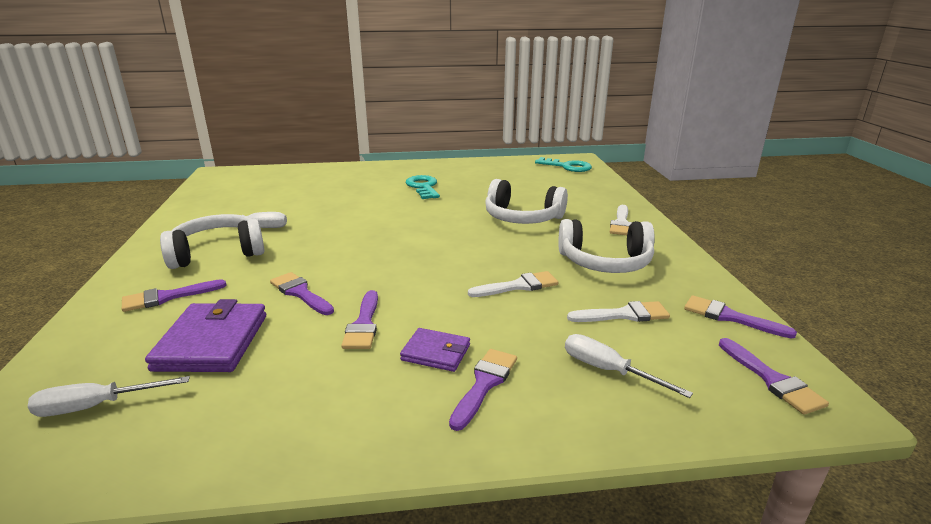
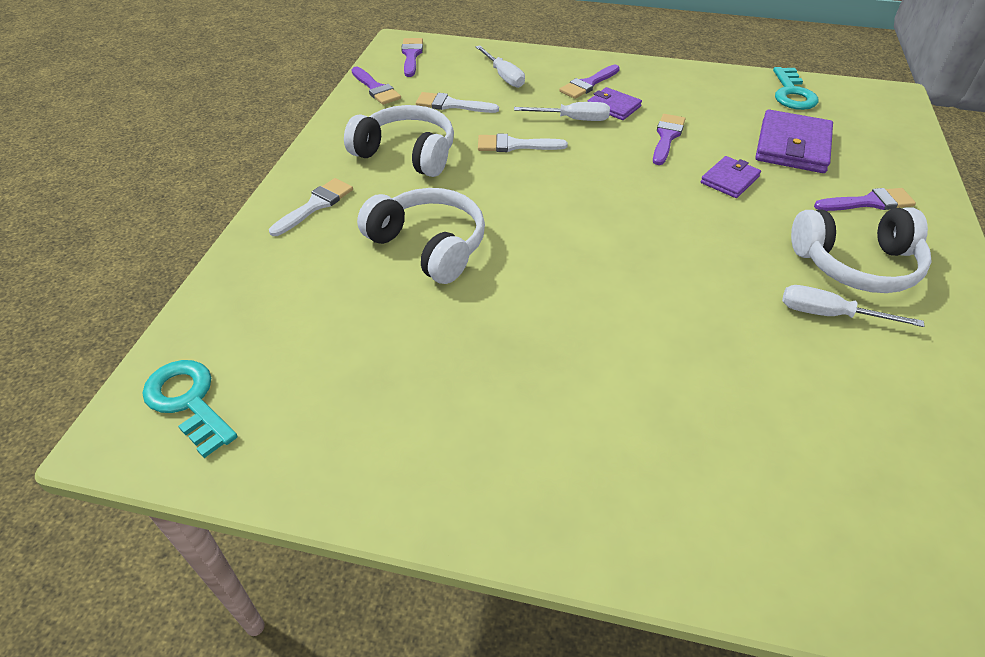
camera: 160 degrees left, 20 degrees up
white screwdriver [28,376,190,417] -> white screwdriver moved to [514,102,610,121]
purple brush [270,272,334,315] -> purple wallet [701,156,761,198]
turquoise key [406,175,440,199] -> turquoise key moved to [773,67,818,110]

